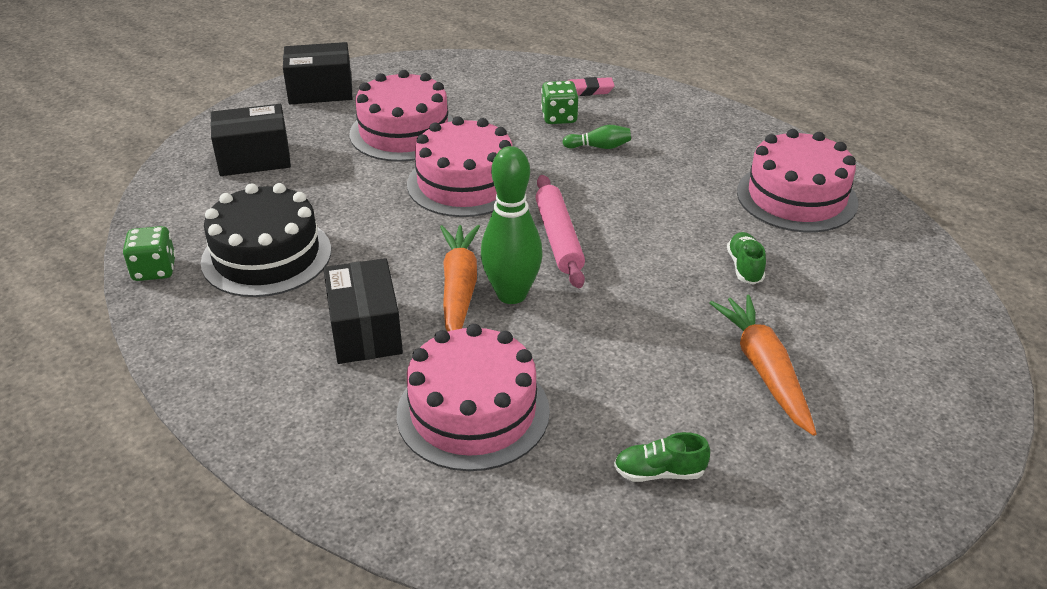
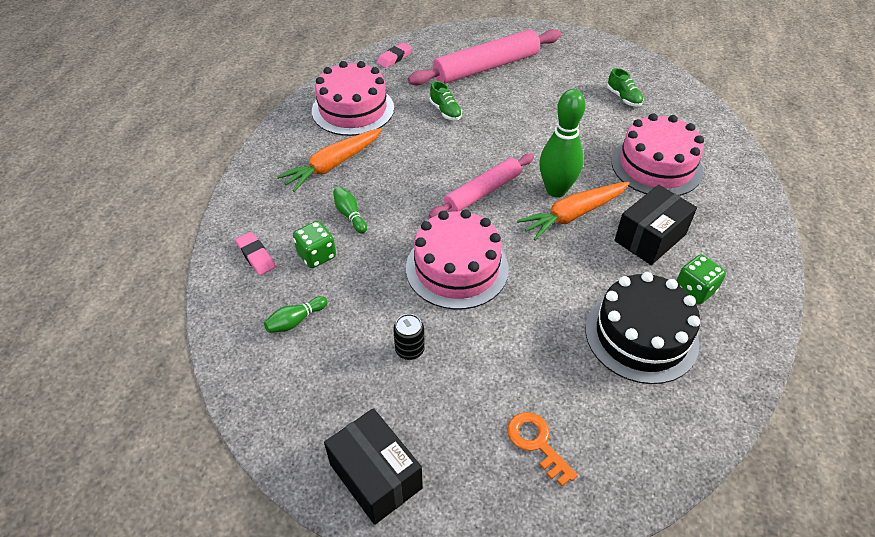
camera: 120 degrees left, 10 degrees up
green dice [123,226,176,281] -> green dice moved to [676,254,726,304]
black box [211,104,291,176] -> orange key [507,412,578,486]
pink cake [350,70,453,162] -> black can [393,314,425,360]
orange carrot [709,295,817,436] -> orange carrot moved to [277,128,383,192]
green shoe [727,232,766,285] -> green shoe turned 90 degrees counterclockwise [430,81,462,121]
none -> green bowling pin [264,296,328,333]
none -> pink eraser [377,42,412,68]
none -> pink rolling pin [408,29,561,85]

